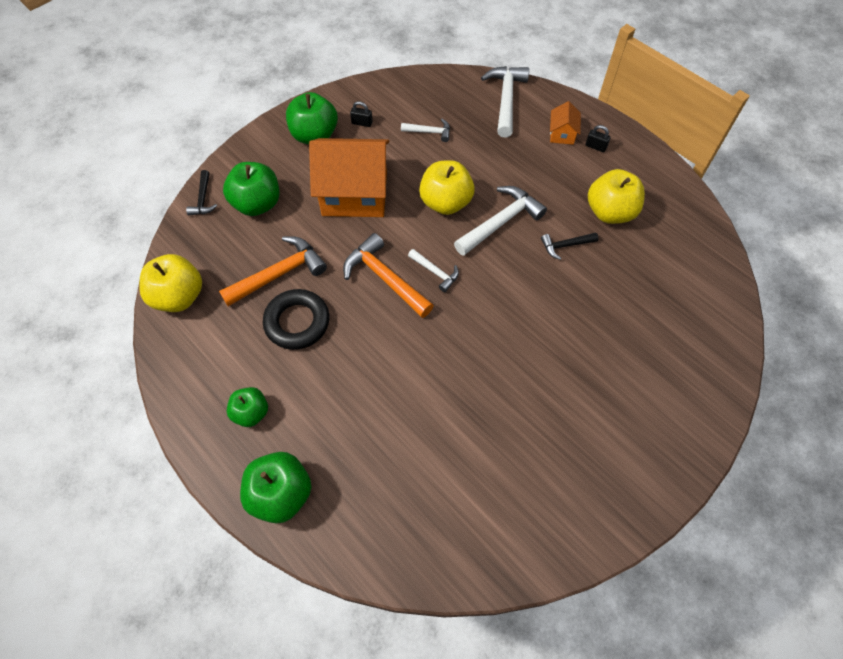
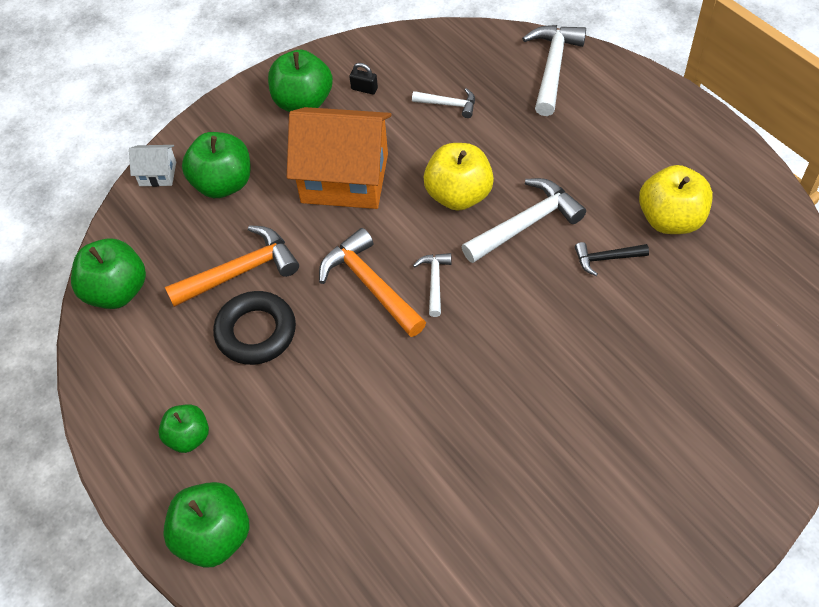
camera: 10 degrees right, 5 degrees down
yellow apple [140,254,202,312] -> green apple [71,239,146,309]
black hammer [186,170,217,215] -> white house [129,145,176,187]
white hammer [408,249,459,292] -> white hammer turned 135 degrees counterclockwise [413,253,451,317]
orange house [550,101,581,145] -> none
black padlock [585,125,611,152] -> none

